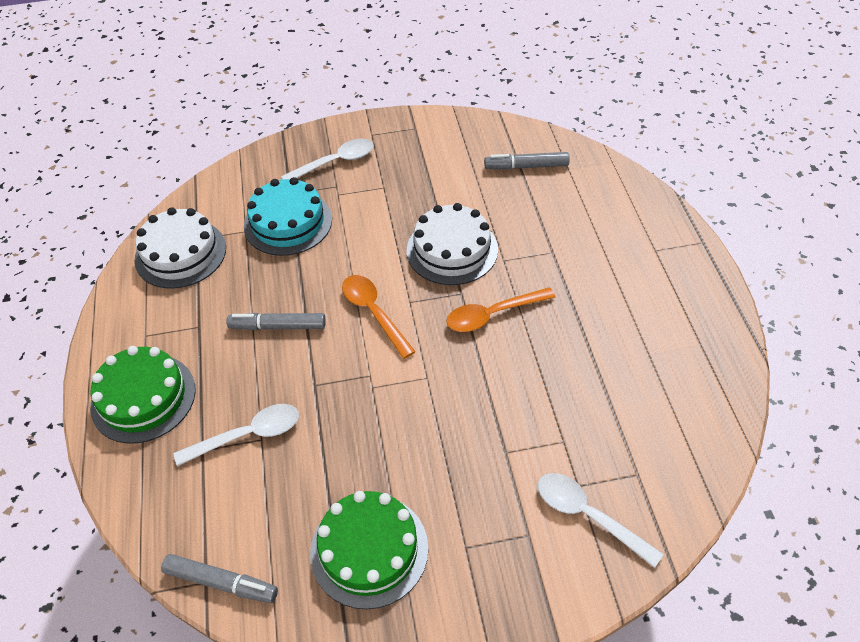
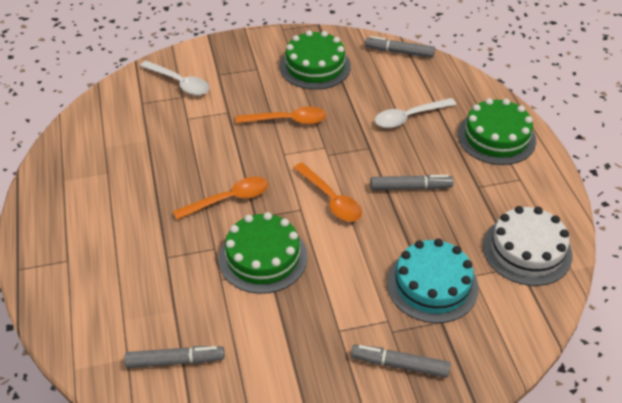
camera: 175 degrees right, 5 degrees down
white spoon [281,138,374,179] -> grey marker [351,344,450,378]
white cake [407,203,498,285] -> green cake [219,212,308,294]
none -> orange spoon [236,107,326,125]

